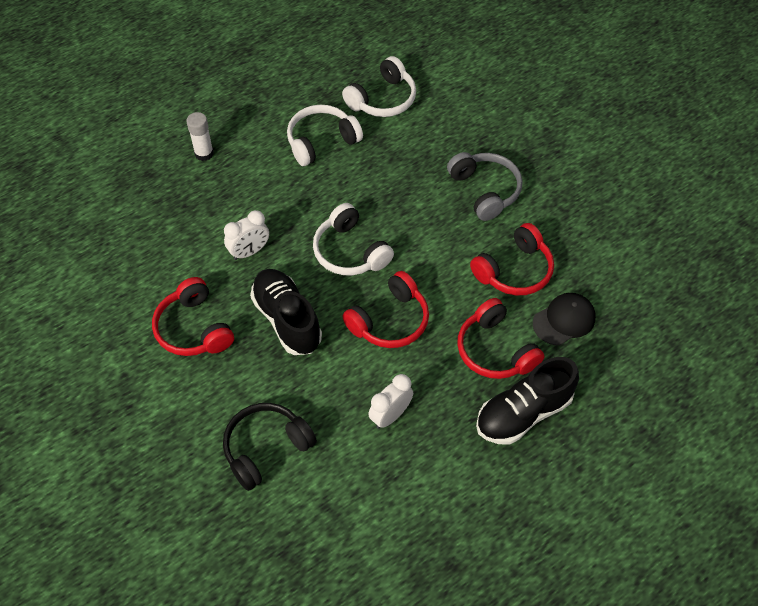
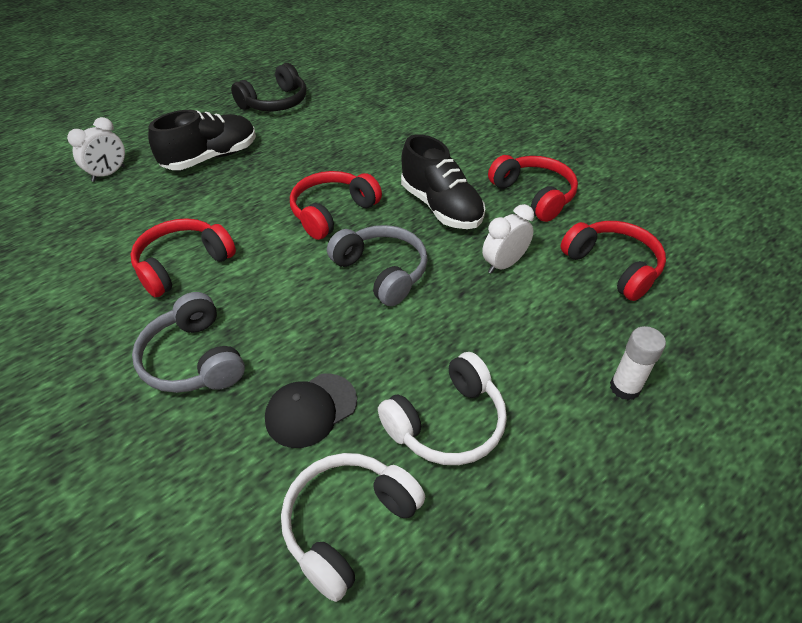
camera: 175 degrees right, 10 degrees down
black headphones [223,403,317,491] -> black headphones moved to [231,63,306,111]
white headphones [313,203,394,275] -> grey headphones [327,225,428,306]
white clock [368,374,413,429] -> white clock moved to [67,117,125,182]
red headphones [457,298,544,379] -> red headphones moved to [561,221,666,301]
black cap [533,293,596,345] -> black cap moved to [265,373,357,448]

